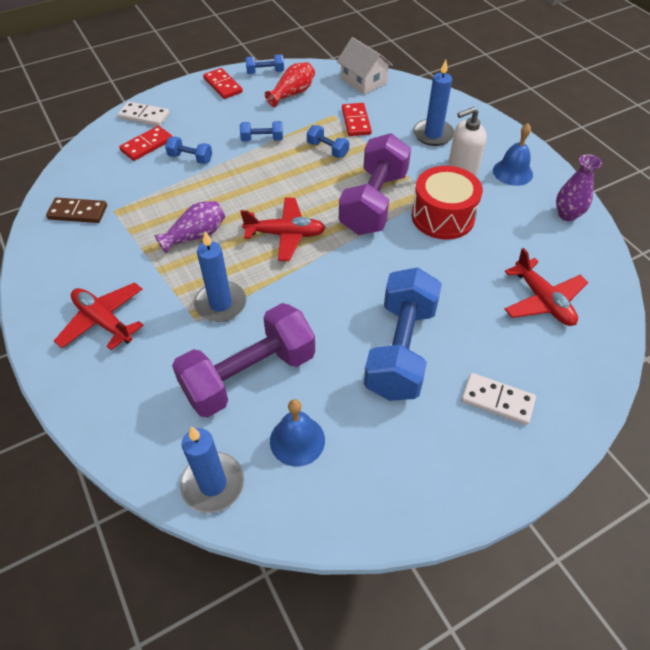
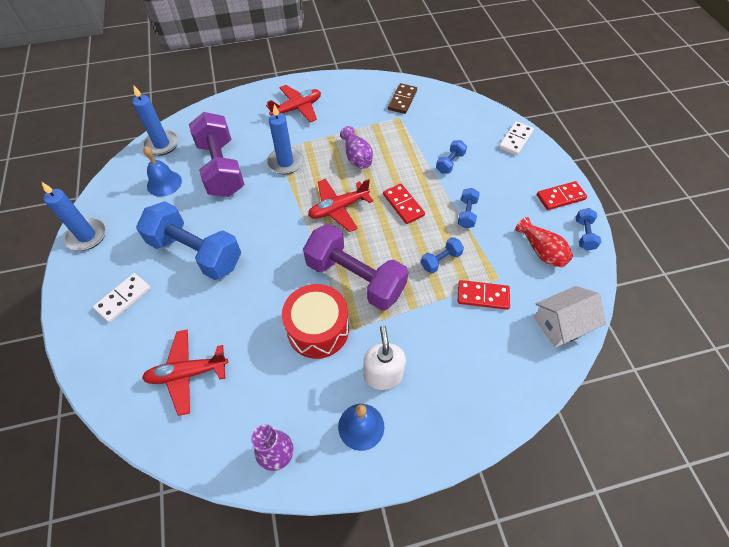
camera: 105 degrees right, 5 degrees up
red domino [119,126,173,161] -> red domino moved to [383,184,425,224]
red plane [240,197,325,261] -> red plane turned 45 degrees clockwise [308,179,373,232]
blue candle [413,60,454,146] -> blue candle moved to [42,182,106,251]

